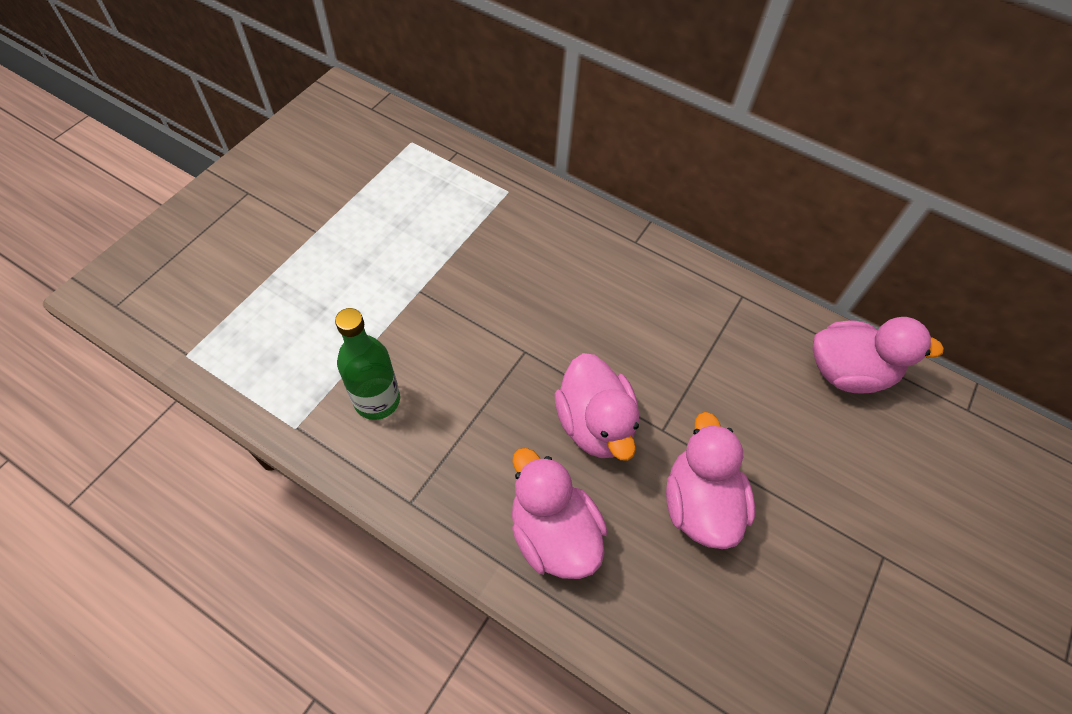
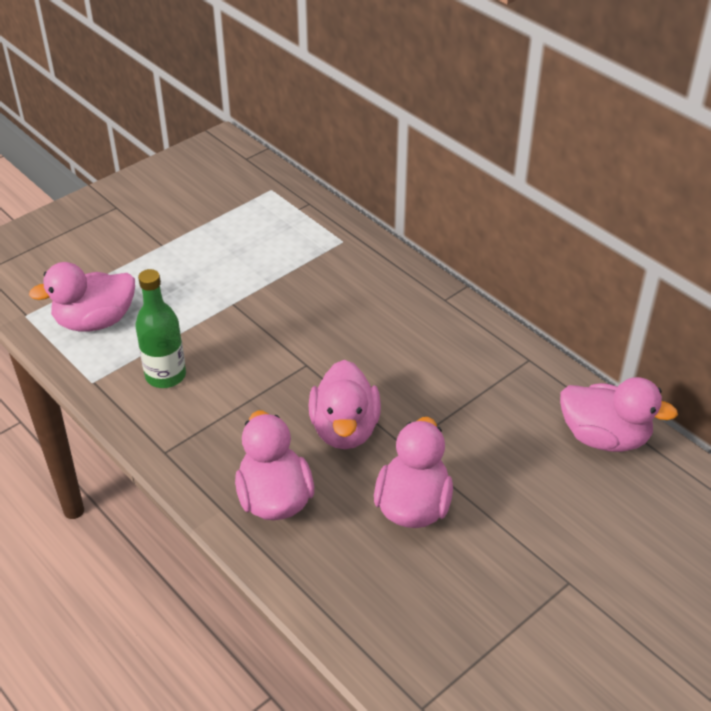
camera: 20 degrees right, 15 degrees down
none -> pink duck [29,262,135,332]

